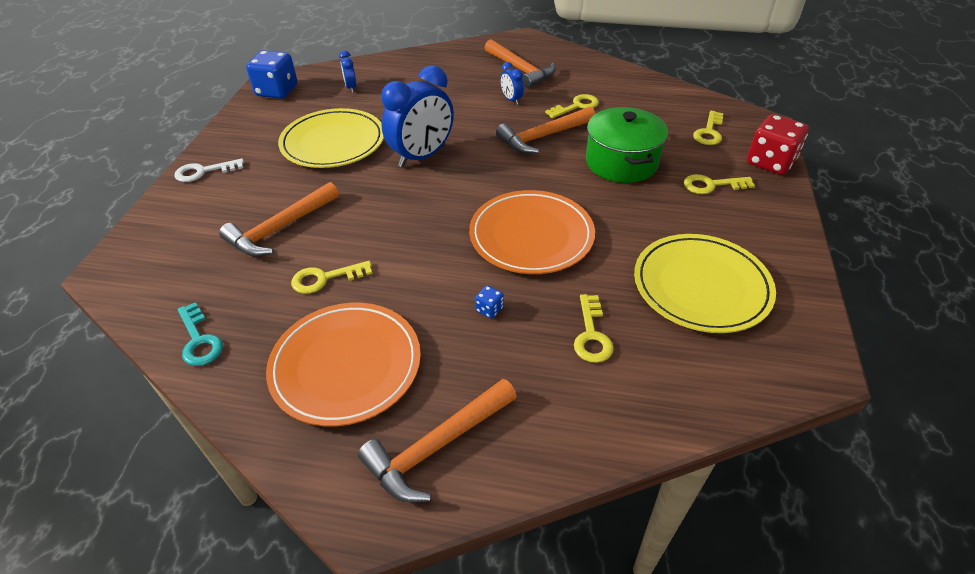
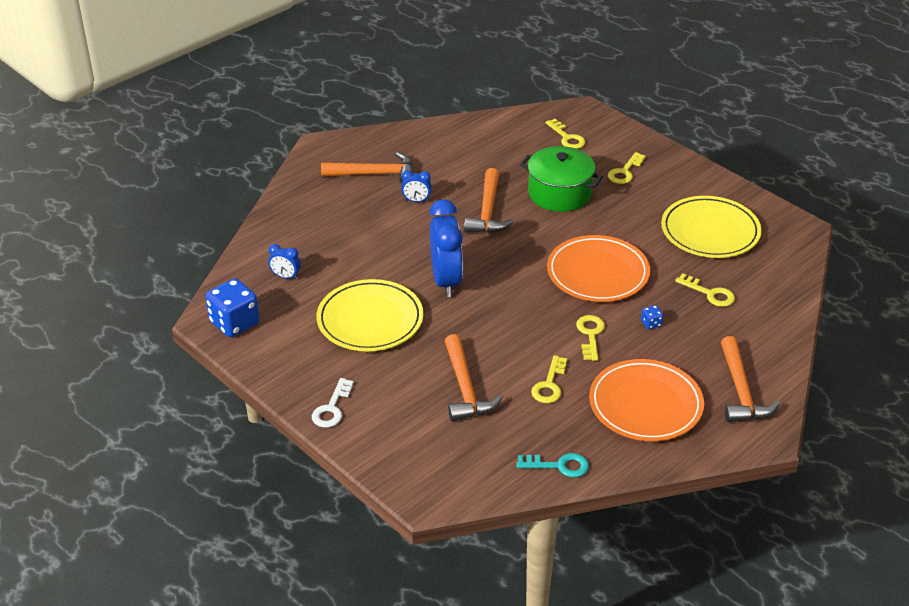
camera: 55 degrees left, 5 degrees down
yellow key [545,94,599,118] -> yellow key moved to [576,315,605,361]
red dice [747,114,809,175] -> none

